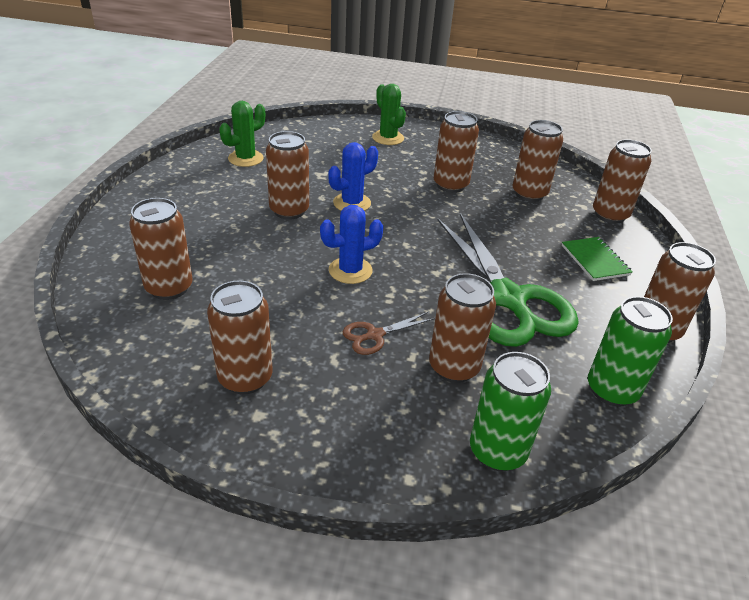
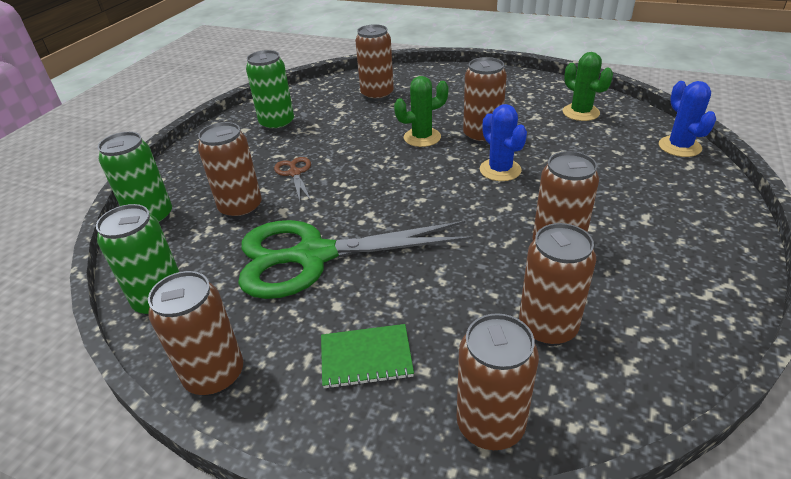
camera: 105 degrees right, 0 degrees up
brown can [207,280,273,394] -> green can [246,50,294,131]
blue cactus [320,205,384,284] -> blue cactus moved to [659,81,716,157]
green cactus [372,84,406,145] -> green cactus moved to [394,76,449,147]

